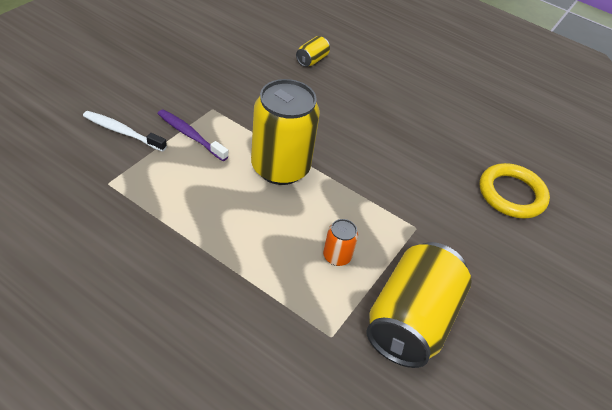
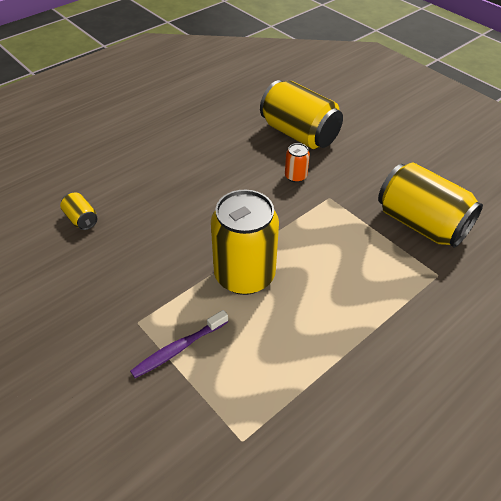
camera: 70 degrees left, 0 degrees up
white toothbrush [83,111,167,152] -> none
orange can [323,219,358,266] -> orange can moved to [285,143,310,183]
yellow ring [480,163,550,219] -> yellow can [260,80,343,149]

